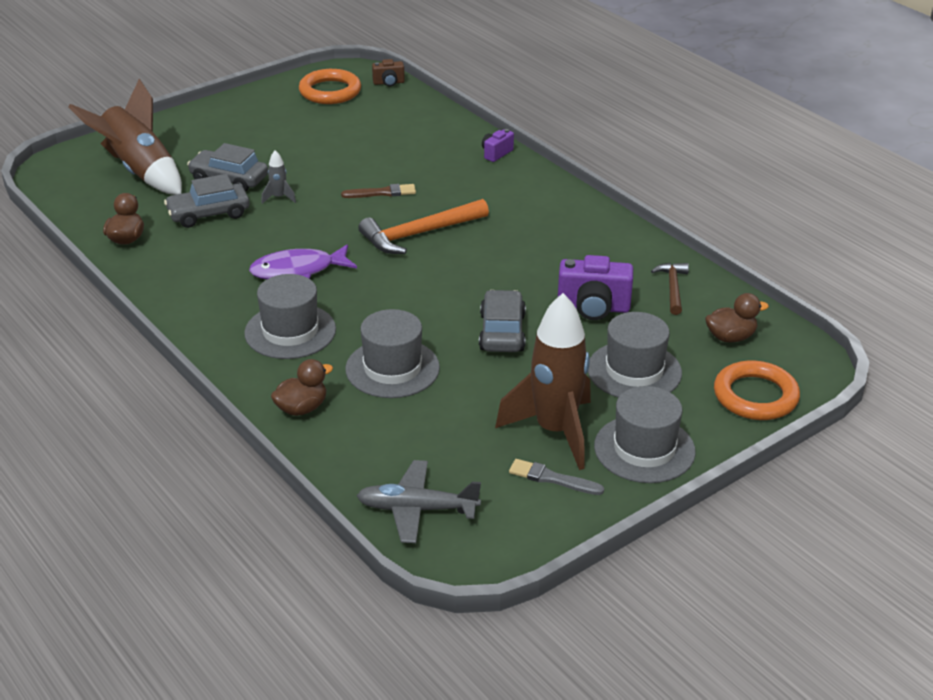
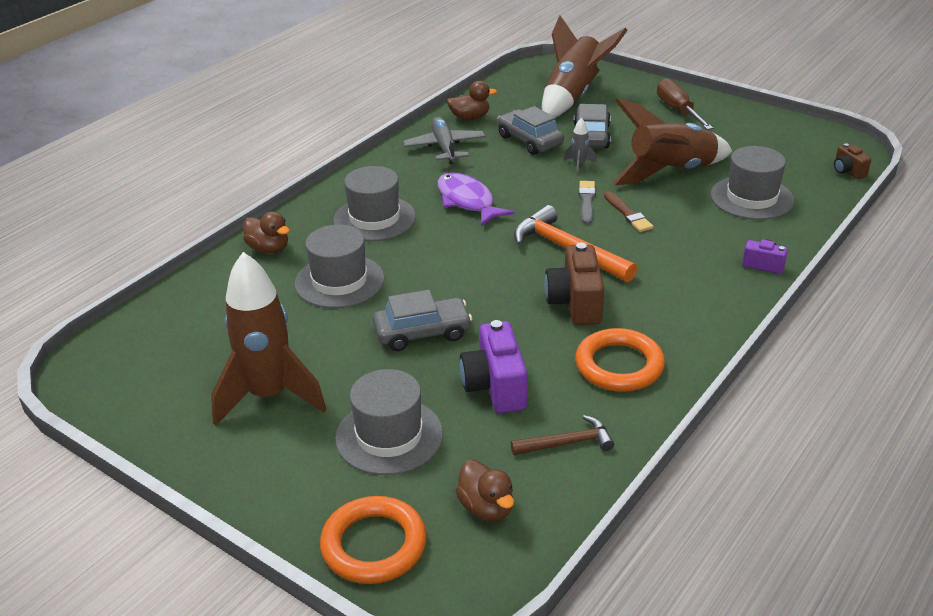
camera: 75 degrees right, 0 degrees up
orange ring [299,69,361,104] -> orange ring moved to [575,328,665,392]
grey plane [357,460,481,543] -> grey plane moved to [403,117,486,164]
grey brush [509,459,604,495] -> grey brush moved to [579,181,596,224]
grey hat [594,386,696,483] -> grey hat moved to [711,146,794,220]
none -> brown camera [544,243,604,325]
none -> brown rocket [613,99,732,185]
none -> brown screwdriver [657,78,713,130]

